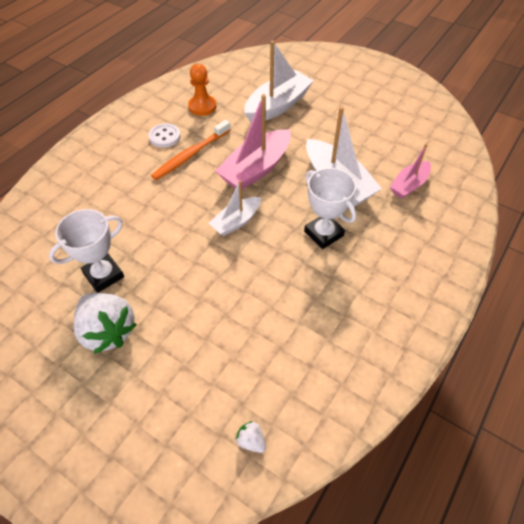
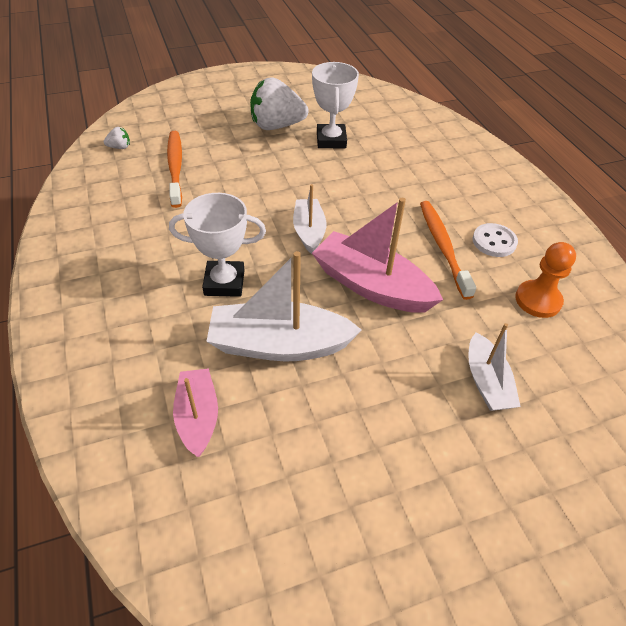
camera: 125 degrees right, 5 degrees down
pink boat [215,94,291,190] -> pink boat turned 45 degrees counterclockwise [312,198,443,313]
white boat [244,41,314,123] -> white boat [468,323,521,411], size x0.60
none -> orange toothbrush [167,131,182,208]

